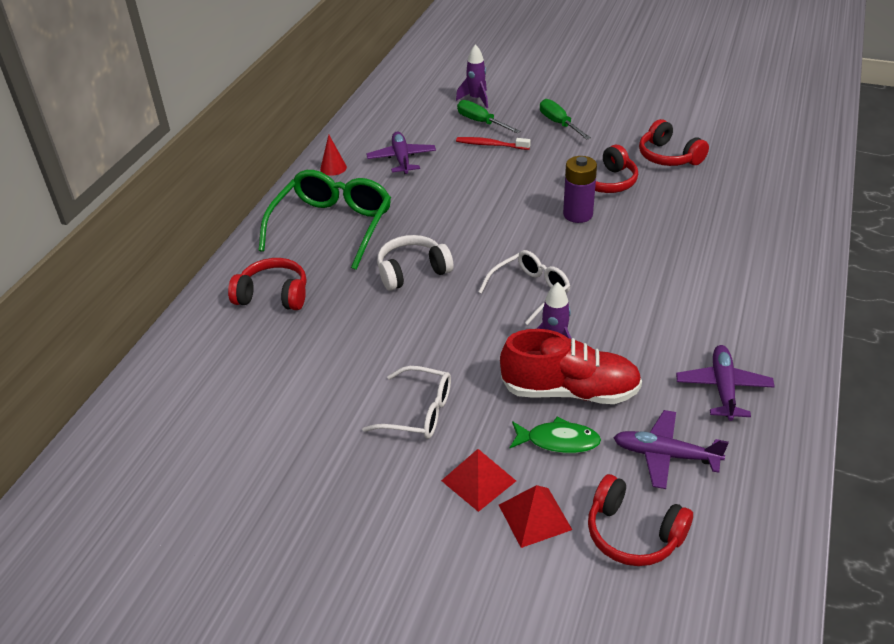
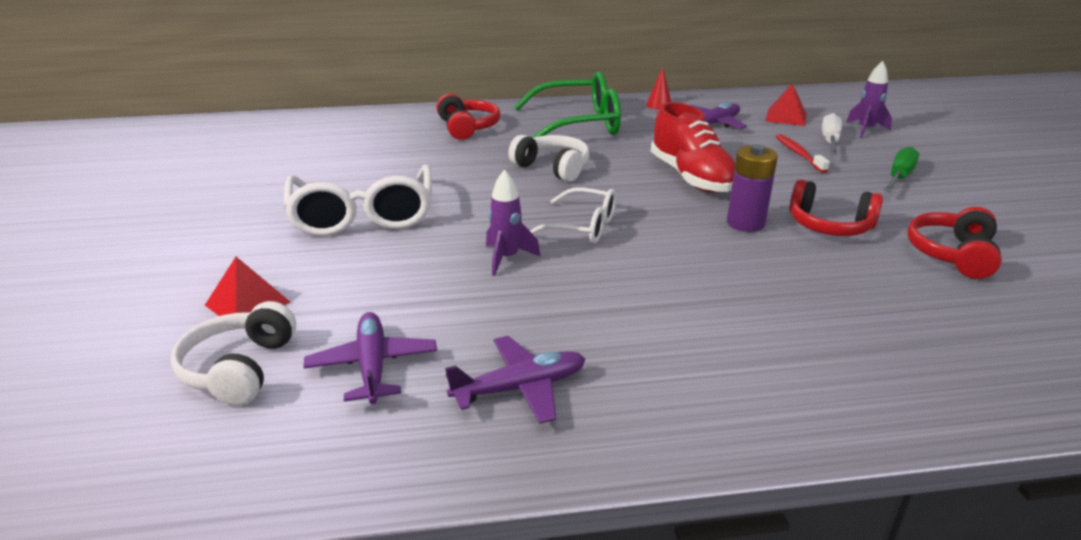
camera: 60 degrees right, 10 degrees down
white glasses [362,366,451,439] -> white glasses [283,165,432,236], size x1.67
red pyramid [441,449,516,512] -> red pyramid moved to [766,84,806,126]
green screwdriver [457,100,520,133] -> white screwdriver [822,113,842,155]
red shoe [500,329,642,404] -> red shoe moved to [651,102,735,193]
green fish [510,417,601,453] -> none
red headphones [588,474,693,566] -> white headphones [171,301,296,406]

